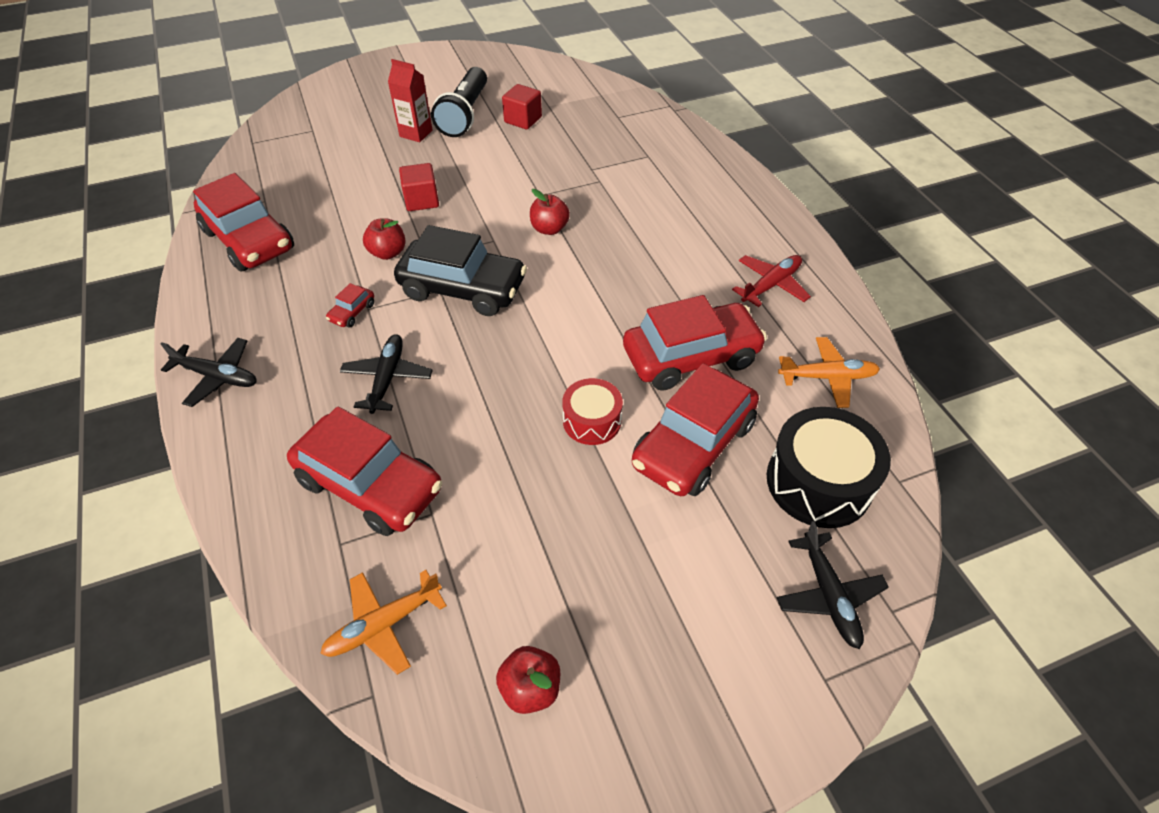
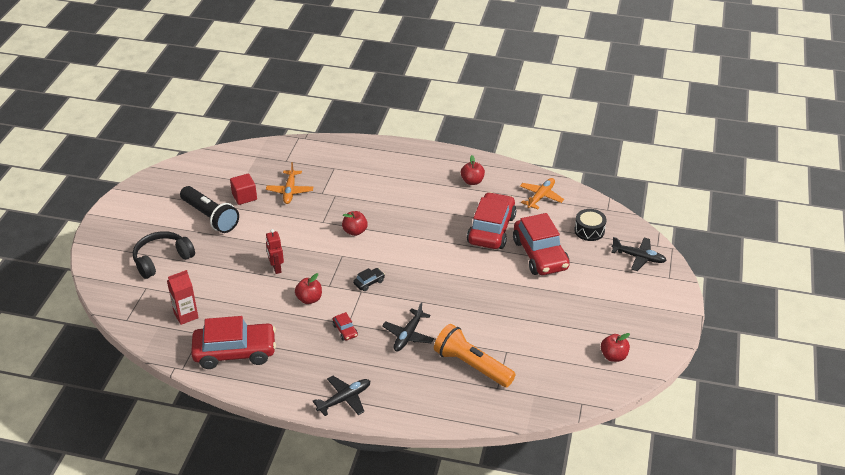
camera: 55 degrees left, 10 degrees down
red car [287,407,442,536] -> orange flashlight [434,324,516,387]
orange plane [320,570,447,675] -> orange plane moved to [266,162,313,204]
black plane [340,334,433,414] -> black plane turned 105 degrees counterclockwise [382,302,434,351]
red carton [388,59,432,142] -> red carton moved to [167,270,199,325]
black car [394,225,527,316] -> black car [353,268,385,291], size x0.41
red cube [399,163,439,211] -> red robot [266,229,284,274]
red drum [562,378,623,445] -> none
red plane [732,255,811,307] -> red apple [461,155,485,185]
black drum [767,407,891,528] -> black drum [574,209,606,241], size x0.60
none -> black headphones [133,231,195,279]

